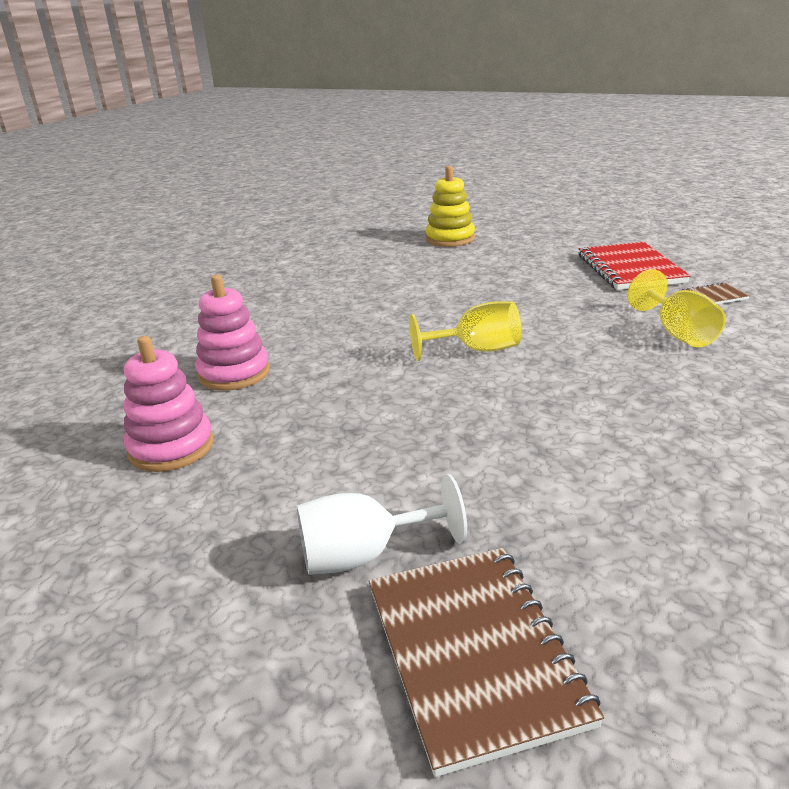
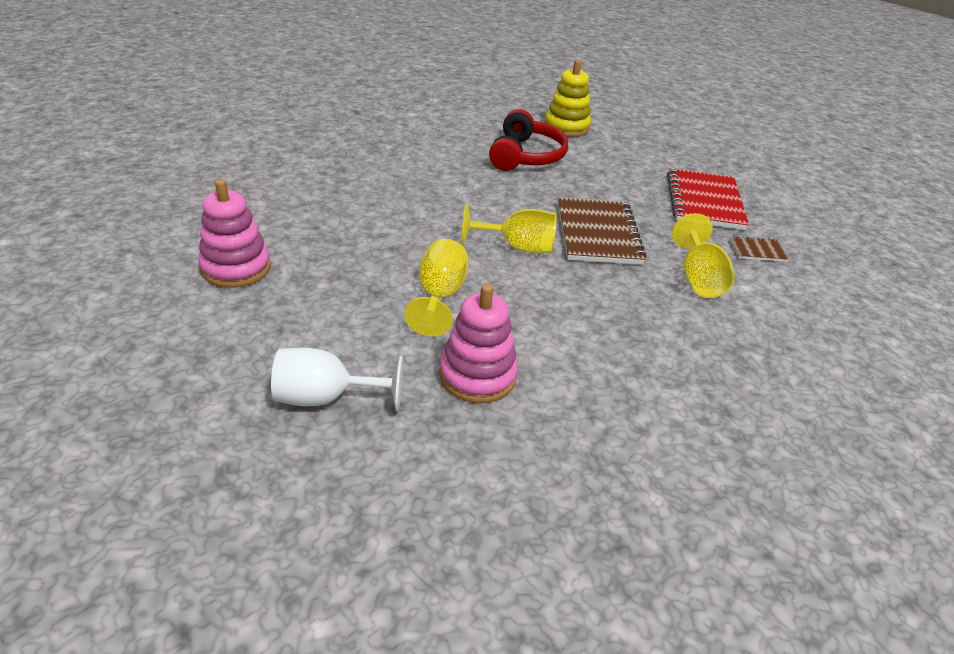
camera: 10 degrees right, 10 degrees up
pink stacking toy [195,275,270,391] -> pink stacking toy moved to [439,284,518,403]
brown notebook [369,548,604,777] -> brown notebook moved to [558,197,647,265]
none -> yellow goblet [404,239,468,336]
none -> red headphones [489,109,568,171]

